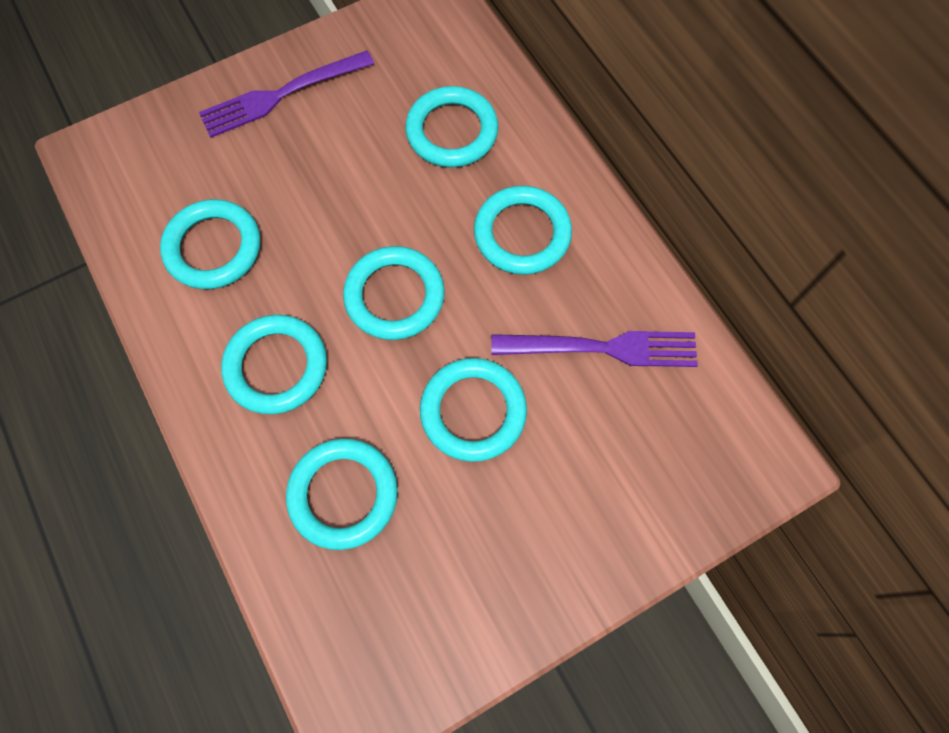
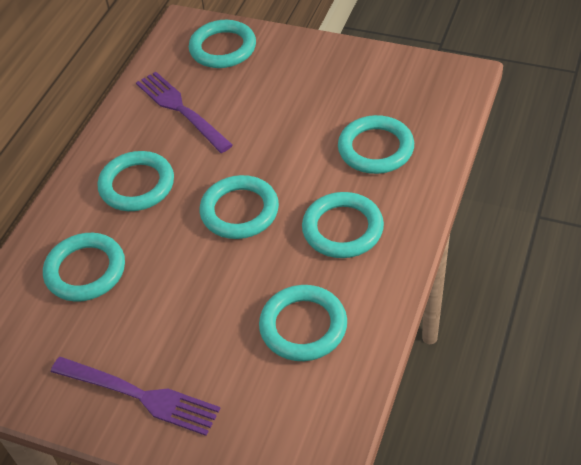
camera: 125 degrees left, 20 degrees down
turquoise ring [420,358,527,462] -> turquoise ring moved to [189,20,256,68]

